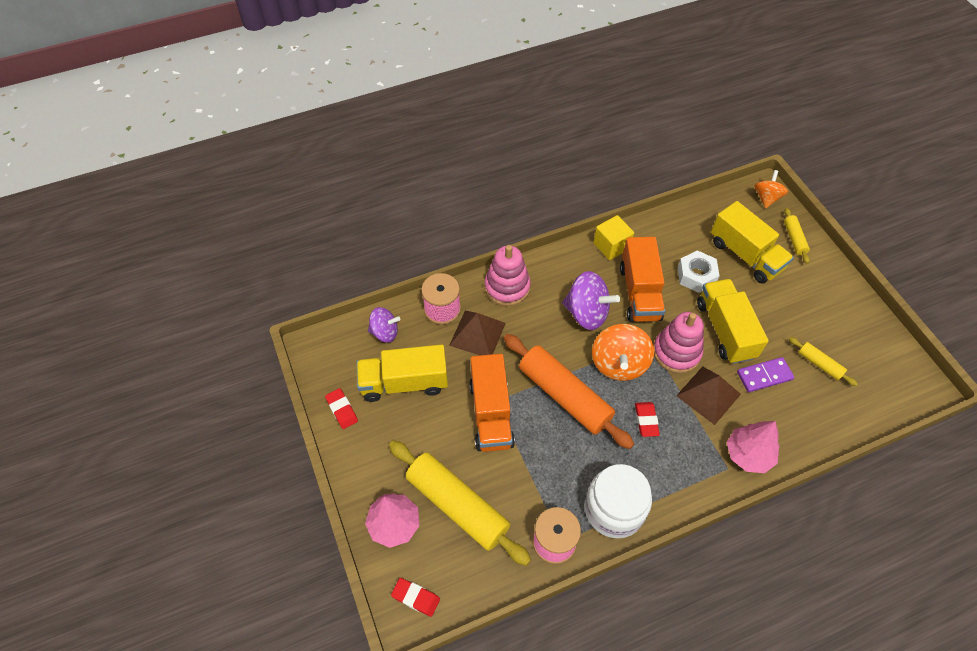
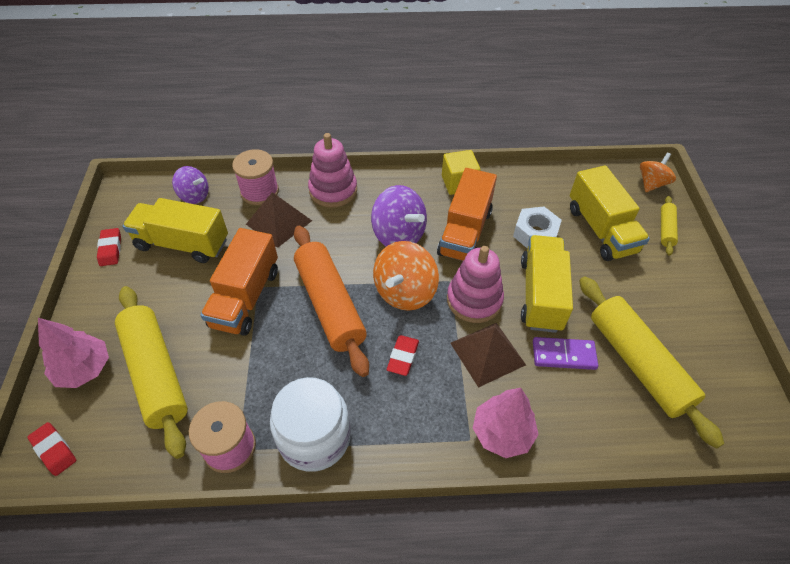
camera: 20 degrees right, 5 degrees down
yellow rolling pin [789,337,858,386] -> yellow rolling pin [579,276,724,449], size x2.16

